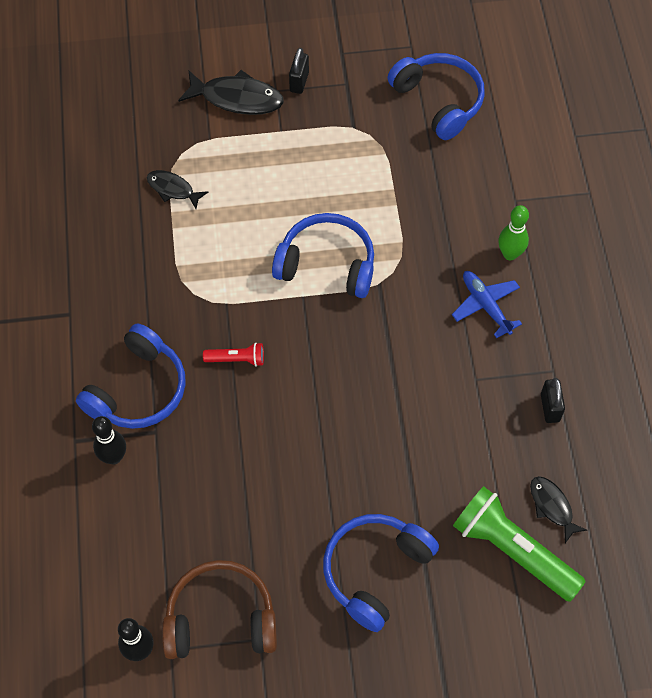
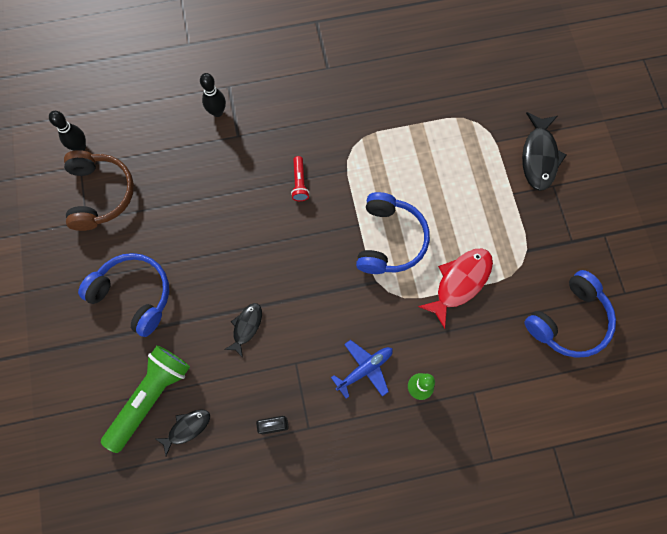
camera: 85 degrees right, 10 degrees up
blue headphones [76,323,186,429] -> none
black fish [147,170,208,209] -> black fish moved to [224,303,262,358]
black padlock [289,48,309,94] -> none
none -> red fish [418,248,493,329]

